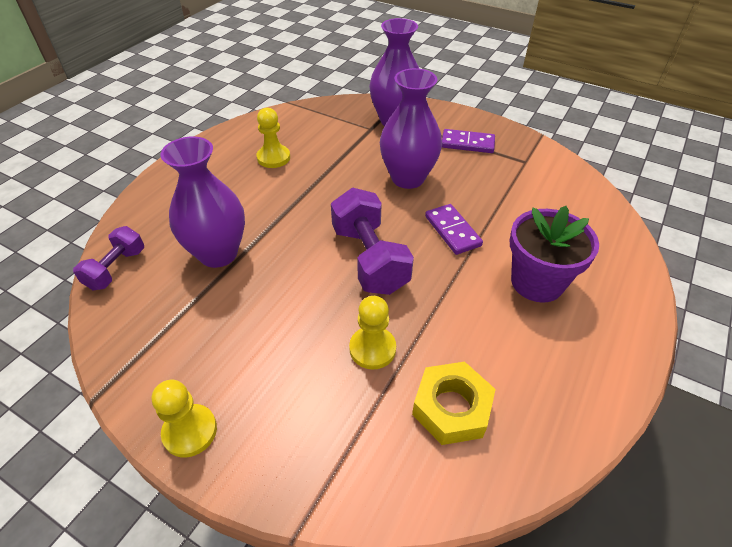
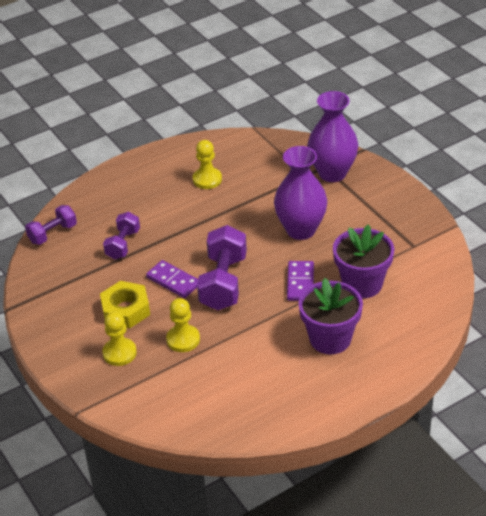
camera: 30 degrees right, 5 degrees down
yellow pawn [152,380,217,458] -> yellow pawn moved to [102,312,137,366]
purple vase [161,136,245,268] -> purple dumbbell [103,212,140,260]
yellow nut [412,361,496,445] -> yellow nut moved to [100,281,150,328]
purple domino [442,129,495,153] -> purple domino moved to [146,260,198,298]
none -> purple flower pot [333,224,394,298]

